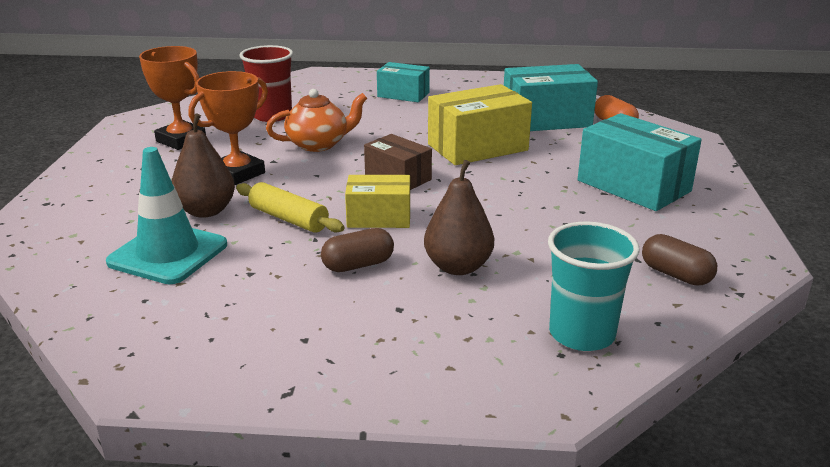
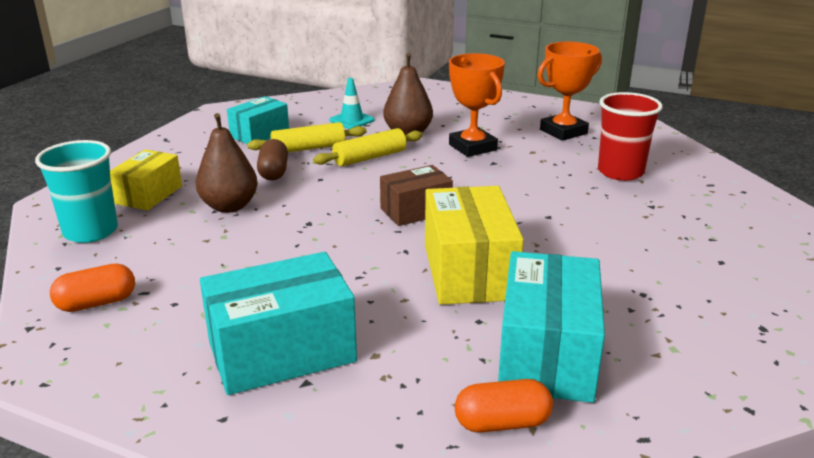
camera: 110 degrees right, 0 degrees up
turquoise traffic cone [106,147,227,284] -> turquoise traffic cone [329,78,375,129], size x0.55
orange teapot [266,89,367,152] -> none
yellow box [345,175,410,228] -> yellow box moved to [110,150,182,210]
turquoise box [377,62,430,102] -> turquoise box moved to [227,96,289,144]
brown capsule [642,234,717,286] -> orange capsule [50,263,135,312]
none -> yellow rolling pin [247,122,367,152]

